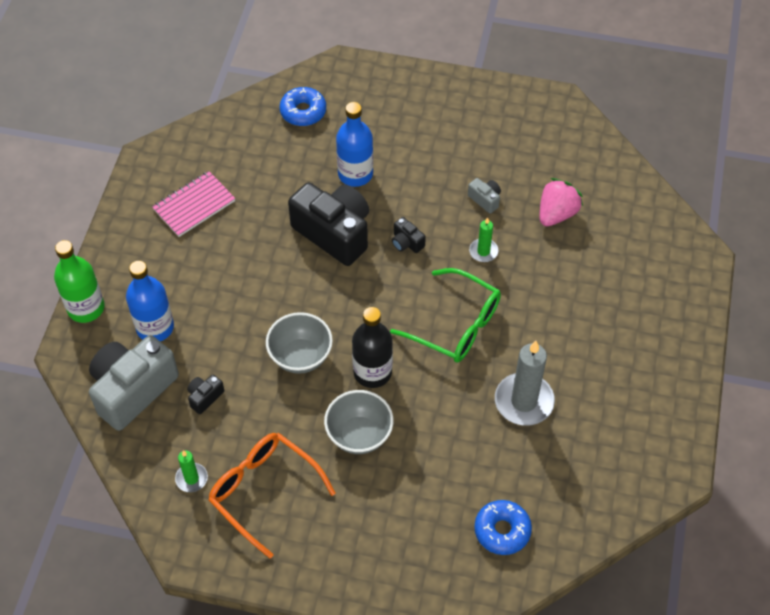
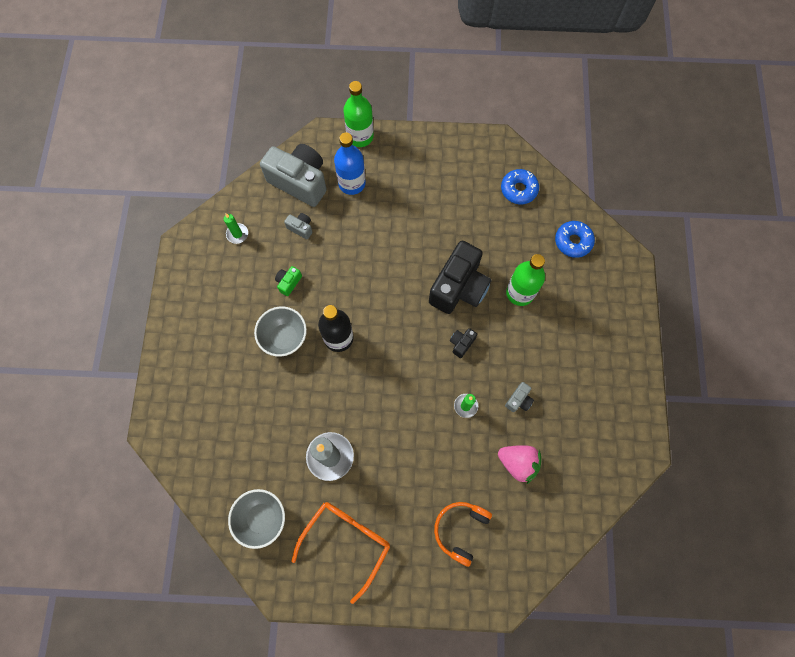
camera: 80 degrees right, 15 degrees up
pink notebook [152,171,235,237] -> none
black camera [187,375,224,414] -> grey camera [284,213,312,239]
orange glasses [208,433,336,558] -> orange glasses moved to [291,502,390,604]
grey bowl [266,312,333,374] -> grey bowl moved to [228,489,285,549]
blue bottle [336,102,373,187] -> green bottle [506,254,545,306]
green glasses [390,268,501,363] -> none
blue donut [474,500,532,555] -> blue donut moved to [501,169,539,204]
none -> green camera [275,266,302,296]
none -> orange headphones [434,502,492,567]

